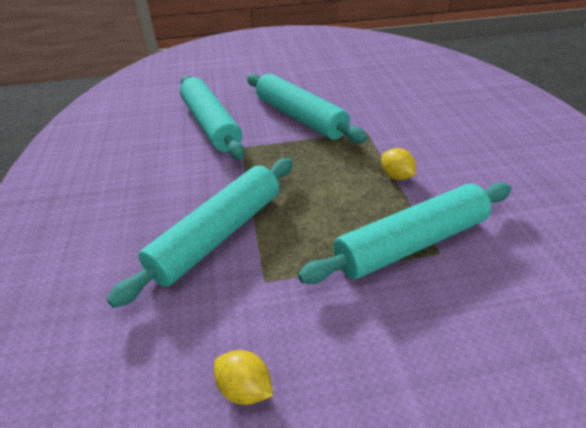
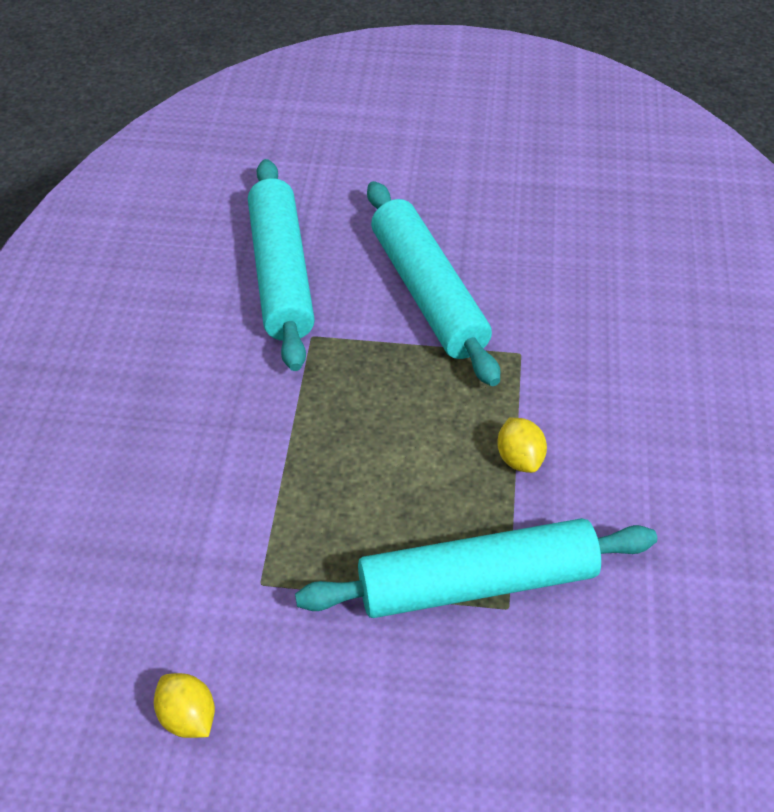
camera: 15 degrees right, 10 degrees up
turquoise rolling pin [107,158,293,308] -> none

